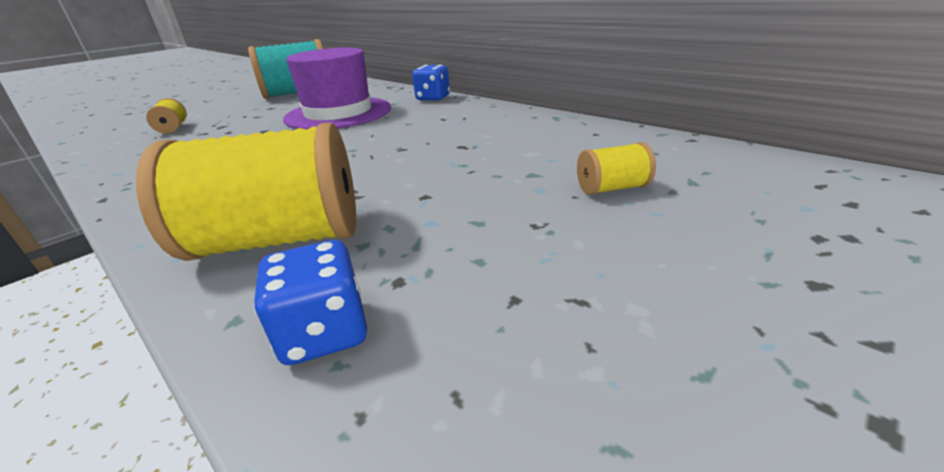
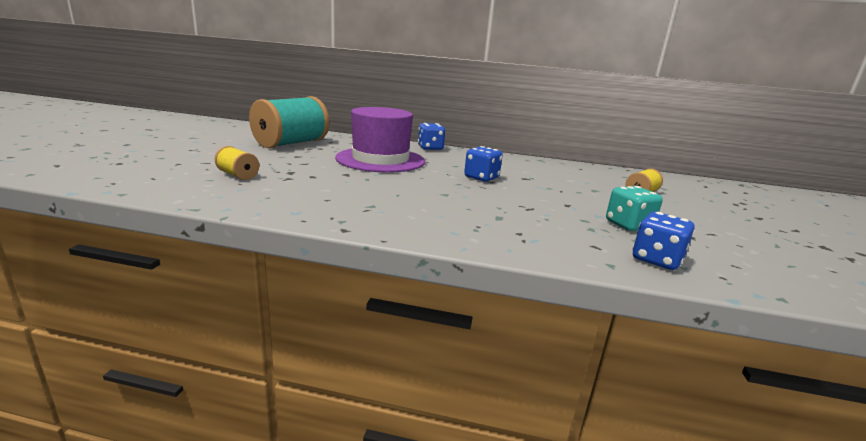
camera: 35 degrees left, 10 degrees down
yellow spool [136,122,356,261] -> none
none -> blue dice [464,146,503,182]
none -> turquoise dice [606,186,663,231]

